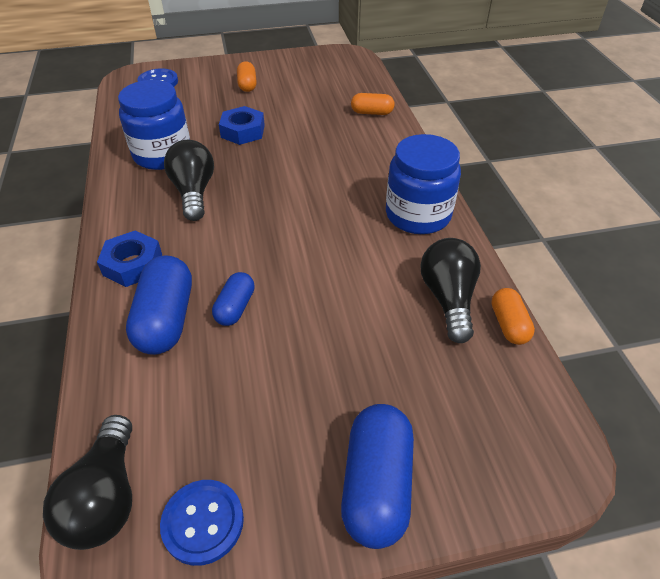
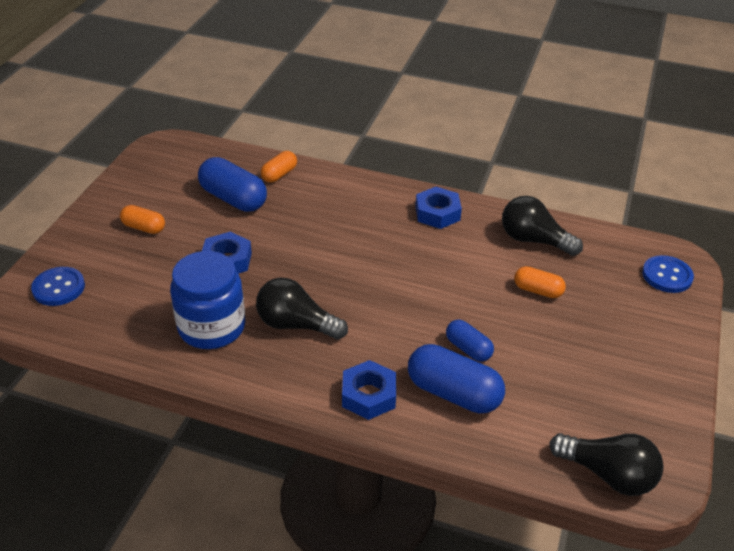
camera: 60 degrees left, 5 degrees down
blue button [160,480,244,566] -> blue button moved to [642,255,694,293]
blue capsule [341,404,414,549] -> blue capsule moved to [198,157,267,212]
blue jar [386,134,461,234] -> blue nut [415,187,462,229]
orange capsule [491,288,535,345] -> orange capsule moved to [514,266,566,298]

